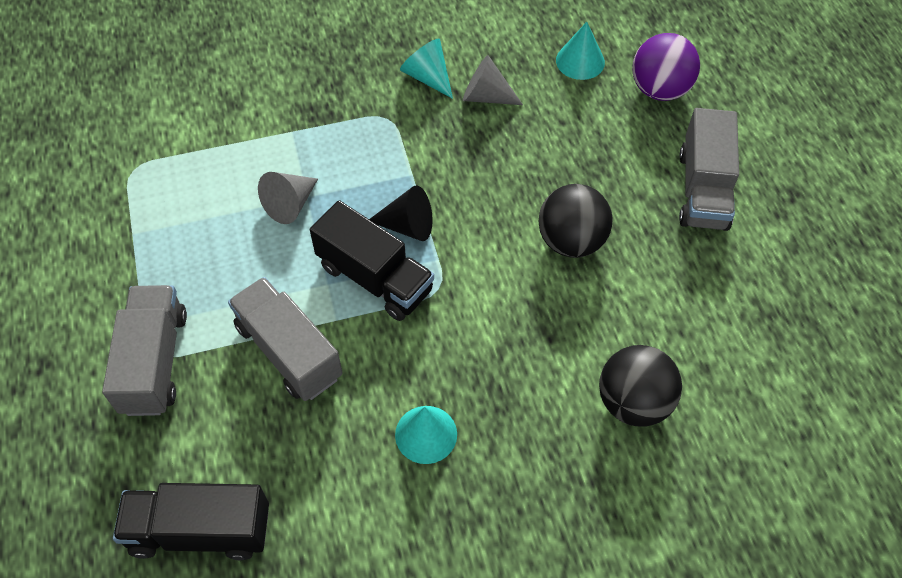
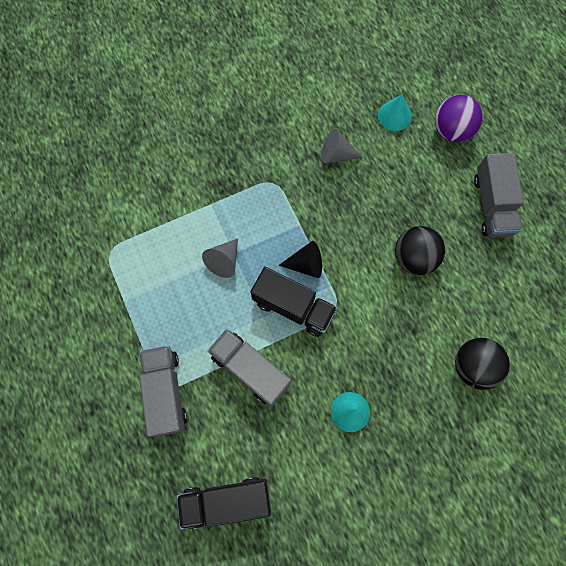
camera: 10 degrees left, 15 degrees up
turquoise cone [400,39,453,99] -> none

